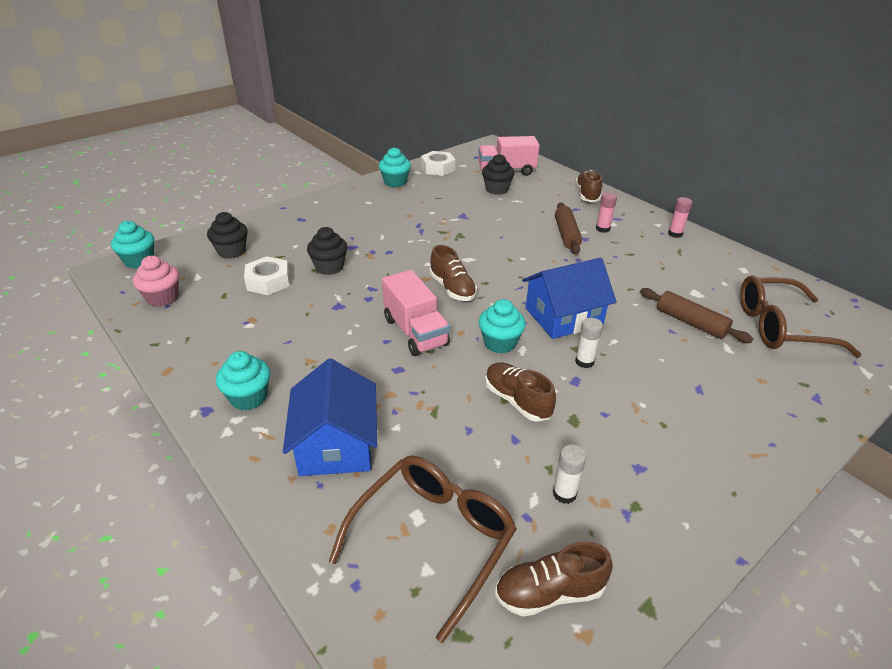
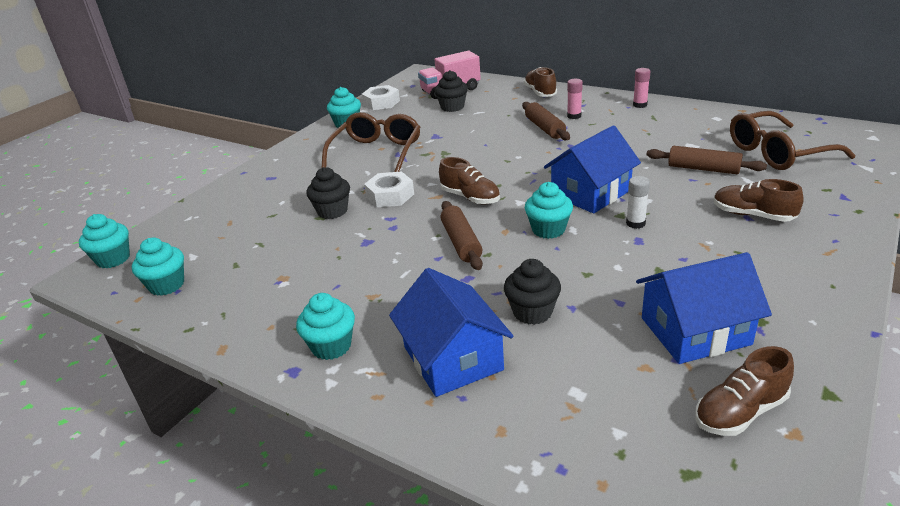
camera: 15 degrees left, 5 degrees down
pink cupcake [133,256,179,307] -> turquoise cupcake [132,237,184,296]
black cupcake [207,212,248,259] -> black cupcake moved to [504,259,561,325]
white nut [244,256,289,295] -> white nut moved to [364,171,414,207]
brown glasses [329,456,517,643] -> brown glasses moved to [322,112,420,172]
pink truck [382,270,450,356] -> brown rolling pin [441,201,483,270]
brown shoe [485,362,556,422] -> brown shoe moved to [714,179,804,222]
white glue stick [553,445,586,504] -> blue house [636,252,772,364]

